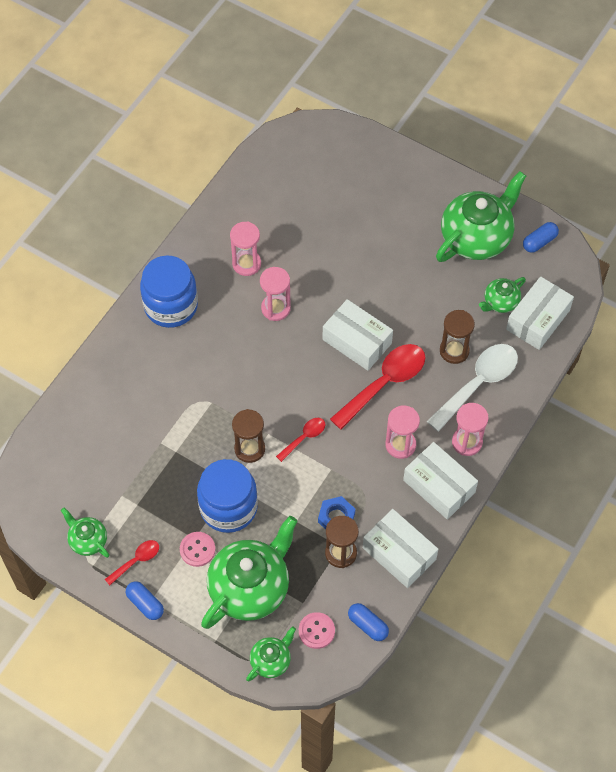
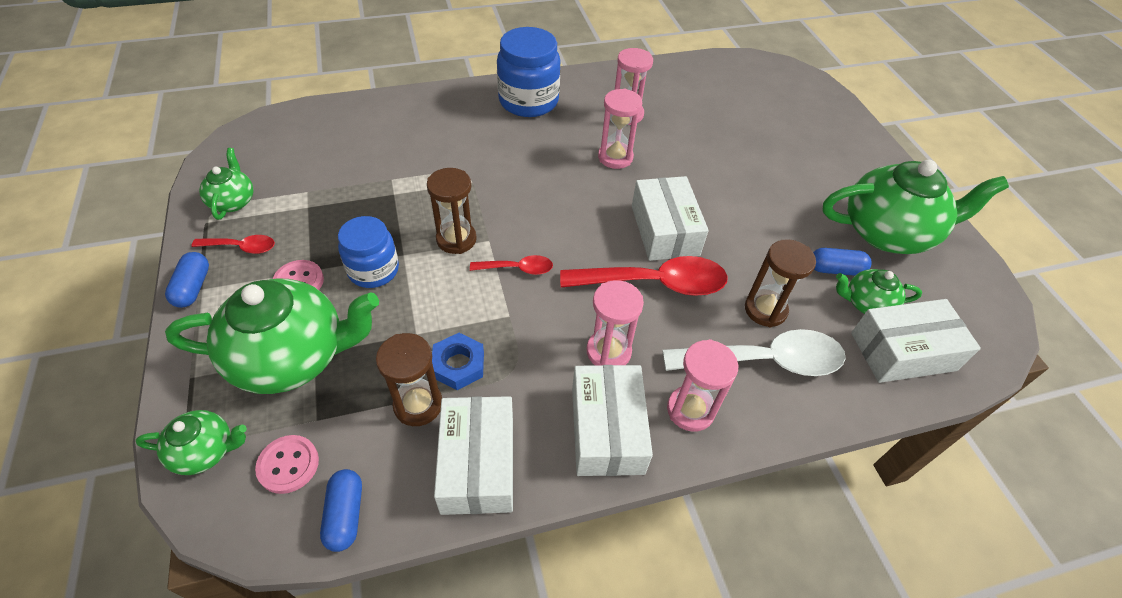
camera: 40 degrees right, 10 degrees down
blue jar [197,459,258,533] -> blue jar [338,216,399,288], size x0.66
blue capsule [523,222,559,253] -> blue capsule moved to [813,248,872,276]

